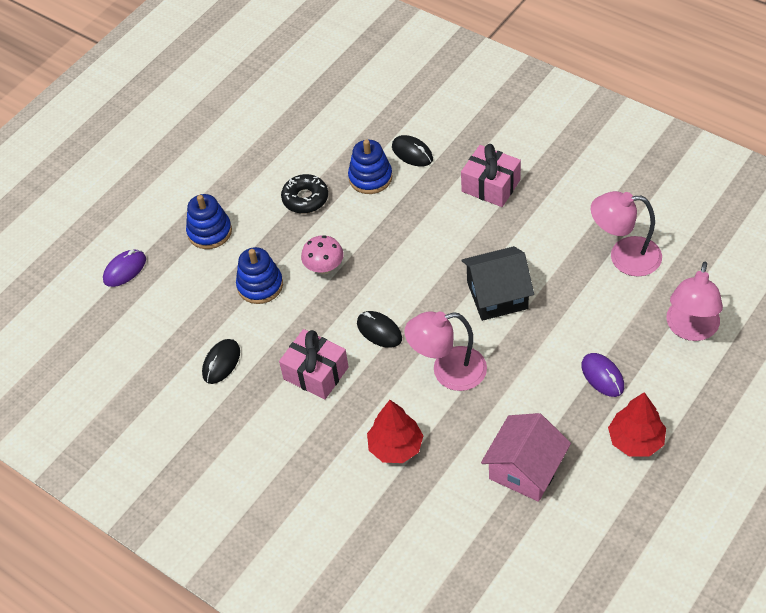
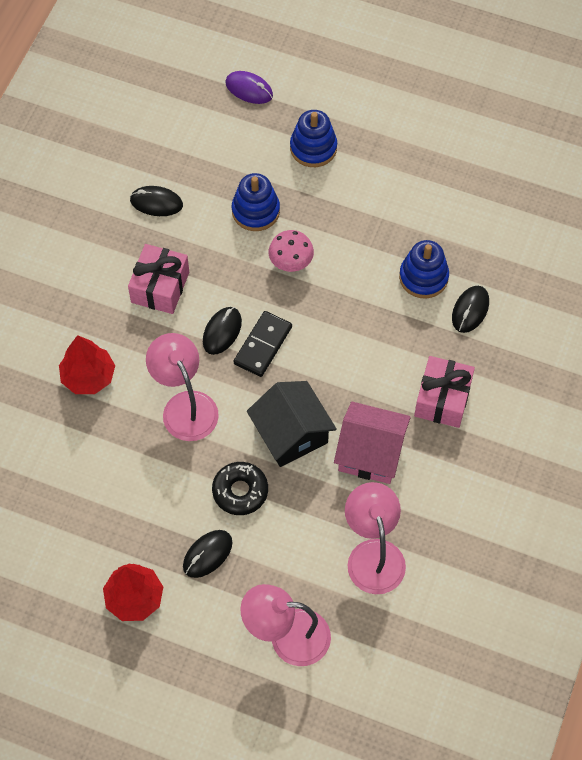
camera: 70 degrees right, 10 degrees up
black donut [281,174,328,213] -> black donut moved to [212,462,268,515]
pink house [481,413,571,502] -> pink house moved to [334,402,411,484]
purple mouse [581,353,624,397] -> black mouse [183,530,233,578]
none -> black domino [234,311,292,377]

